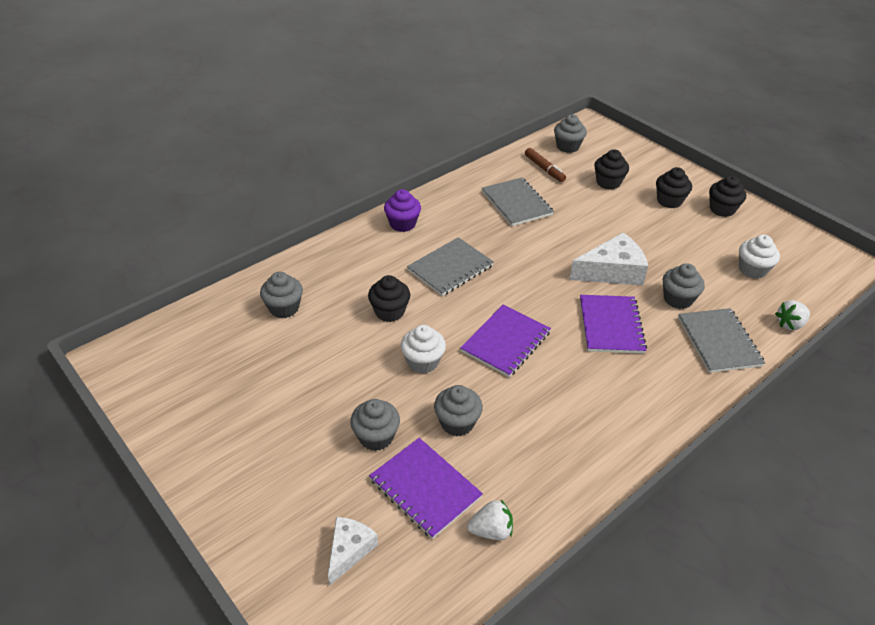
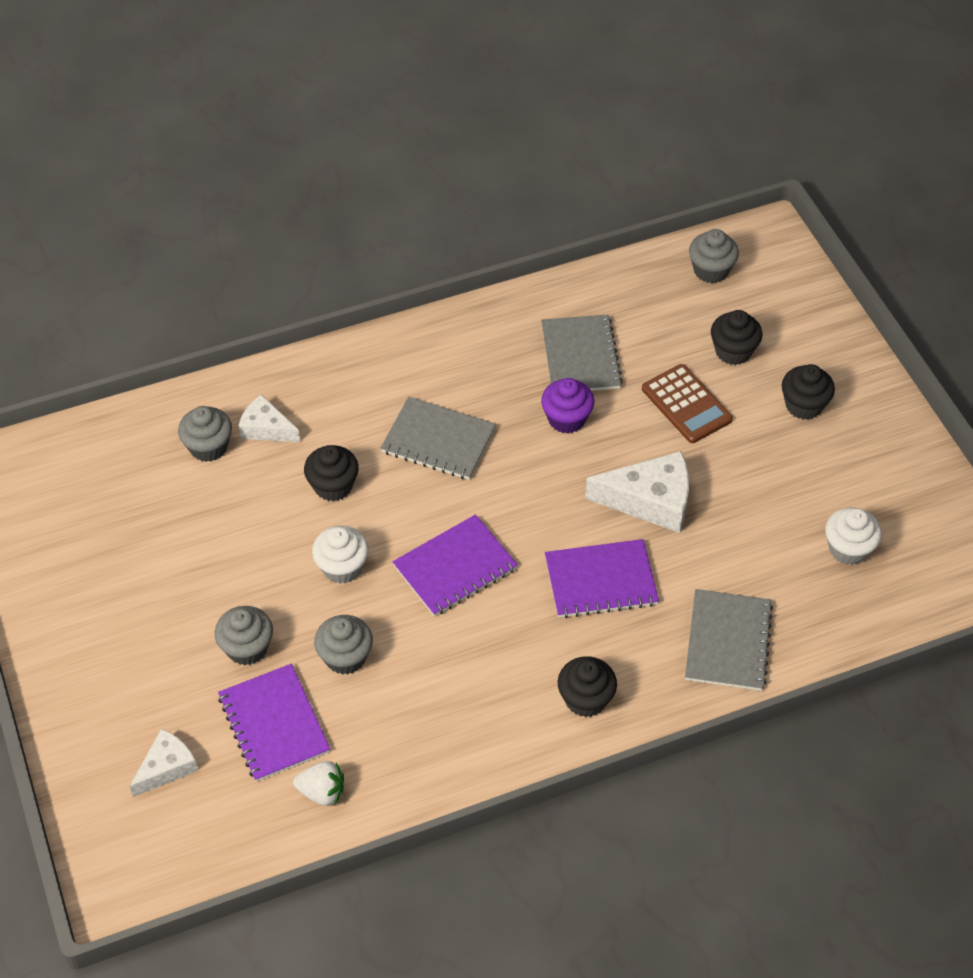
camera: 20 degrees right, 10 degrees up
purple cupcake [384,189,421,232] -> purple cupcake moved to [541,378,594,434]
grey notebook [407,237,494,296] -> grey notebook turned 45 degrees clockwise [380,396,496,480]
brown marker [525,148,566,182] -> none
purple notebook [580,295,647,354] -> purple notebook turned 60 degrees clockwise [545,539,659,618]
grey cupcake [663,263,705,309] -> none
black cupcake [709,176,746,217] -> black cupcake moved to [558,656,617,717]
white strawberry [775,300,810,331] -> none
none -> white cheese [239,394,300,442]
none -> brown calculator [642,364,733,443]

